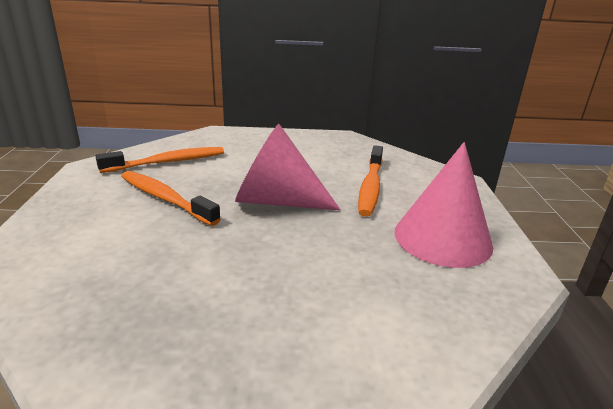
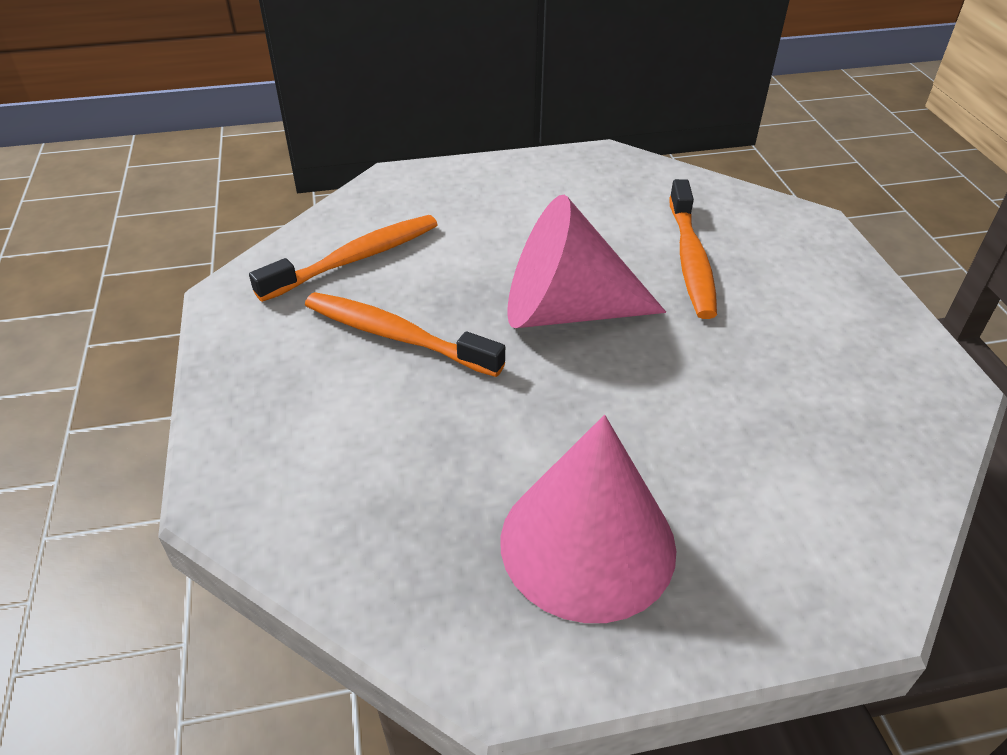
camera: 10 degrees left, 15 degrees up
pink cone [395,142,493,268] -> pink cone moved to [501,415,676,623]

